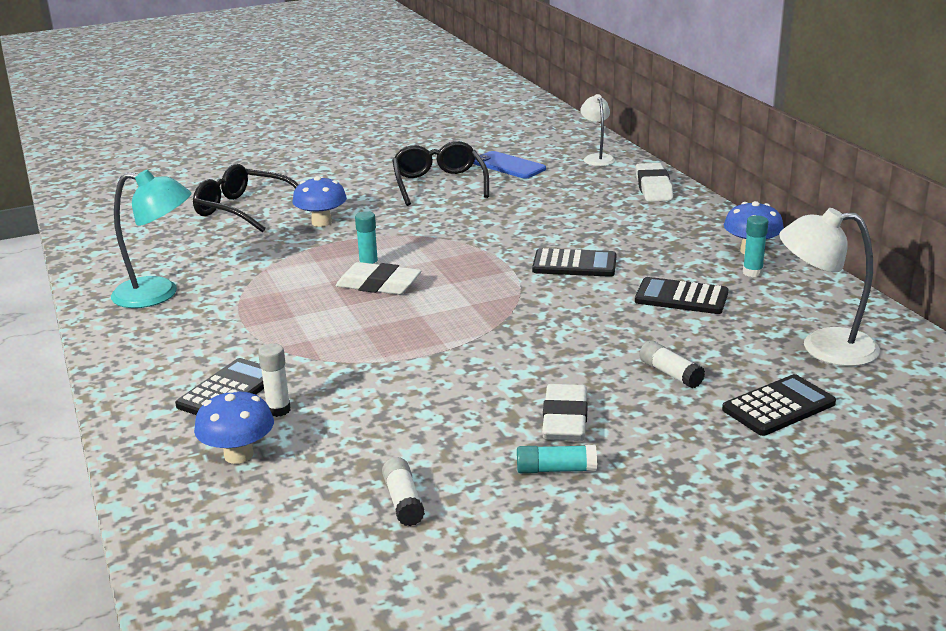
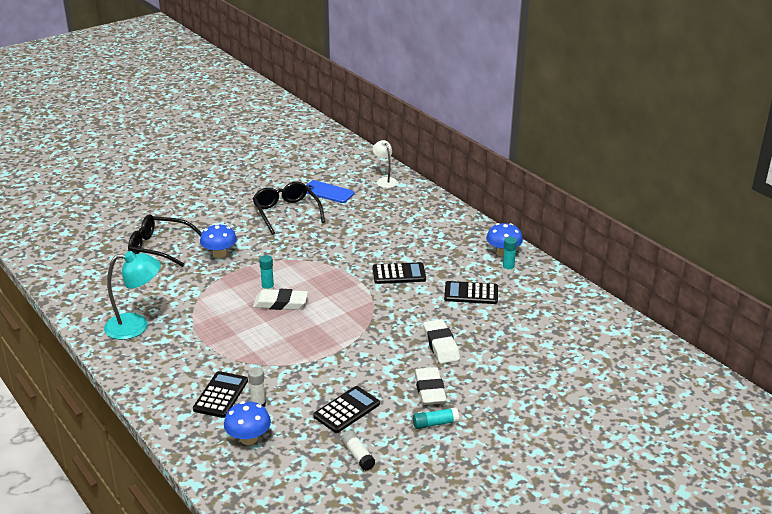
camera: 15 degrees left, 5 degrees up
white eraser [636,163,673,201] -> white eraser moved to [423,319,460,364]
white glue stick [639,341,705,388] -> none
black calculator [722,374,836,436] -> black calculator moved to [313,386,380,433]
white lamp [779,208,880,366] -> none

